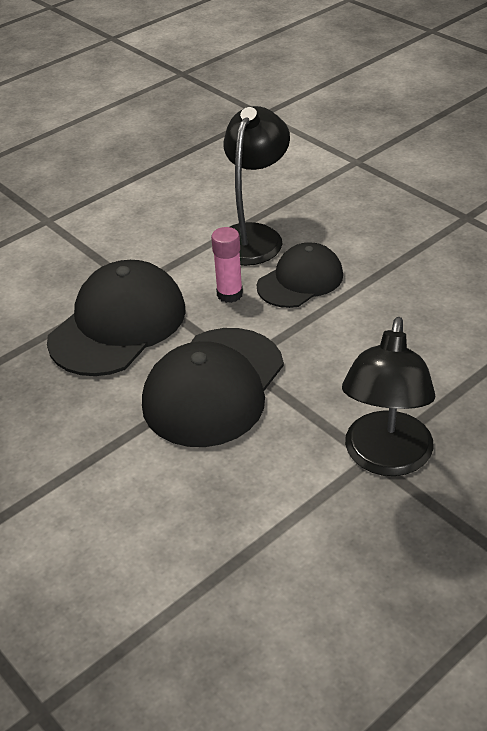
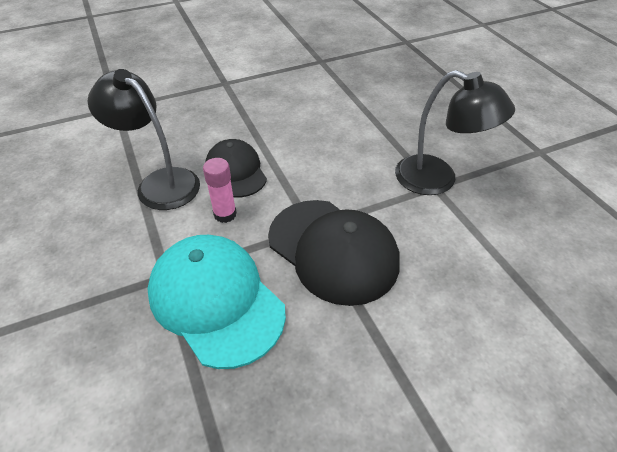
camera: 75 degrees left, 5 degrees up
black cap [47,260,186,376] -> turquoise cap [147,235,286,369]

